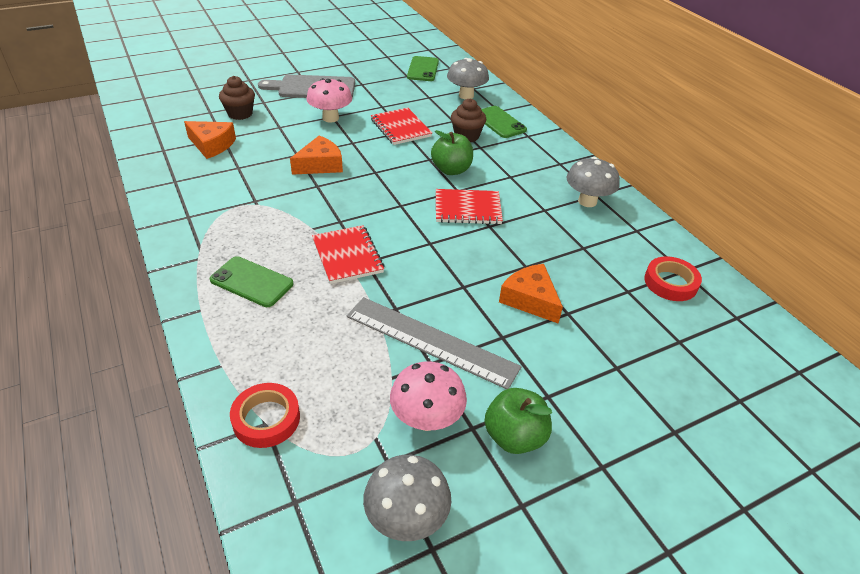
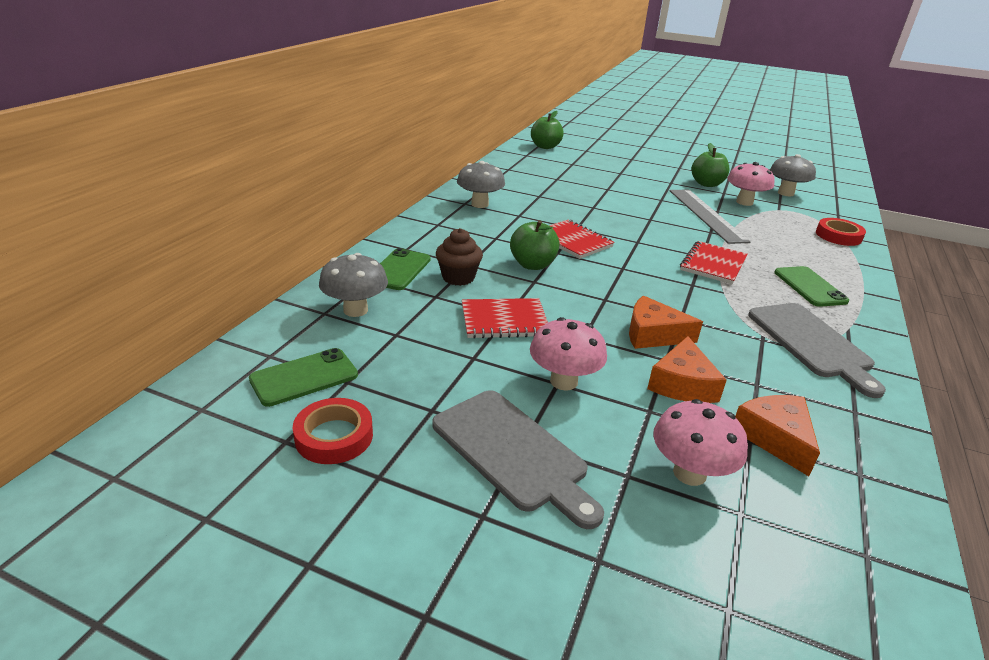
camera: 130 degrees left, 10 degrees down
brown cupcake [219,76,255,120] -> pink mushroom [653,399,748,486]
red notebook [371,108,432,145] -> red notebook turned 60 degrees clockwise [462,298,548,339]
orange cheese [499,264,563,324] -> orange cheese moved to [647,336,727,403]
red tape [644,256,702,301] -> red tape moved to [292,398,373,464]
none -> green apple [531,111,564,149]
none -> grey cutting board [748,303,886,398]

